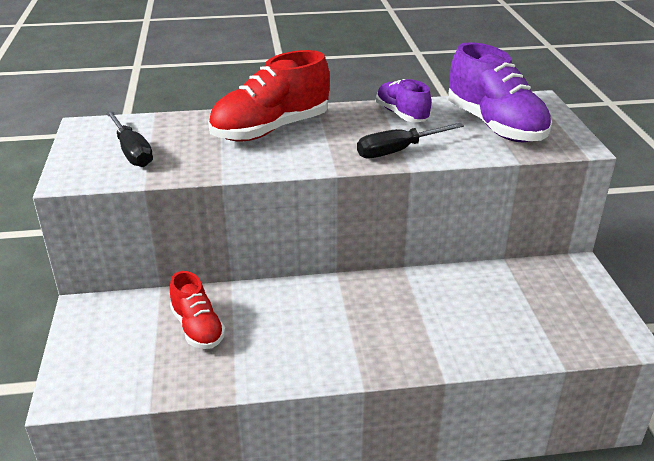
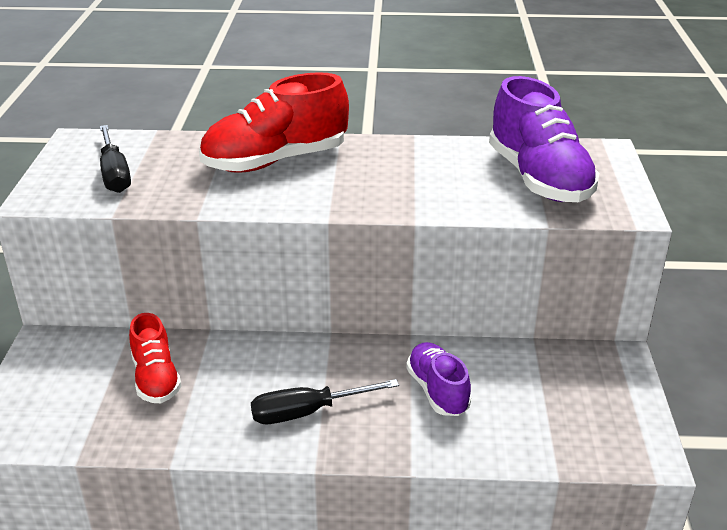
camera: 10 degrees right, 0 degrees up
black screwdriver [357,123,464,158] -> black screwdriver moved to [251,379,399,424]
purple shoe [376,79,431,122] -> purple shoe moved to [406,342,471,416]

